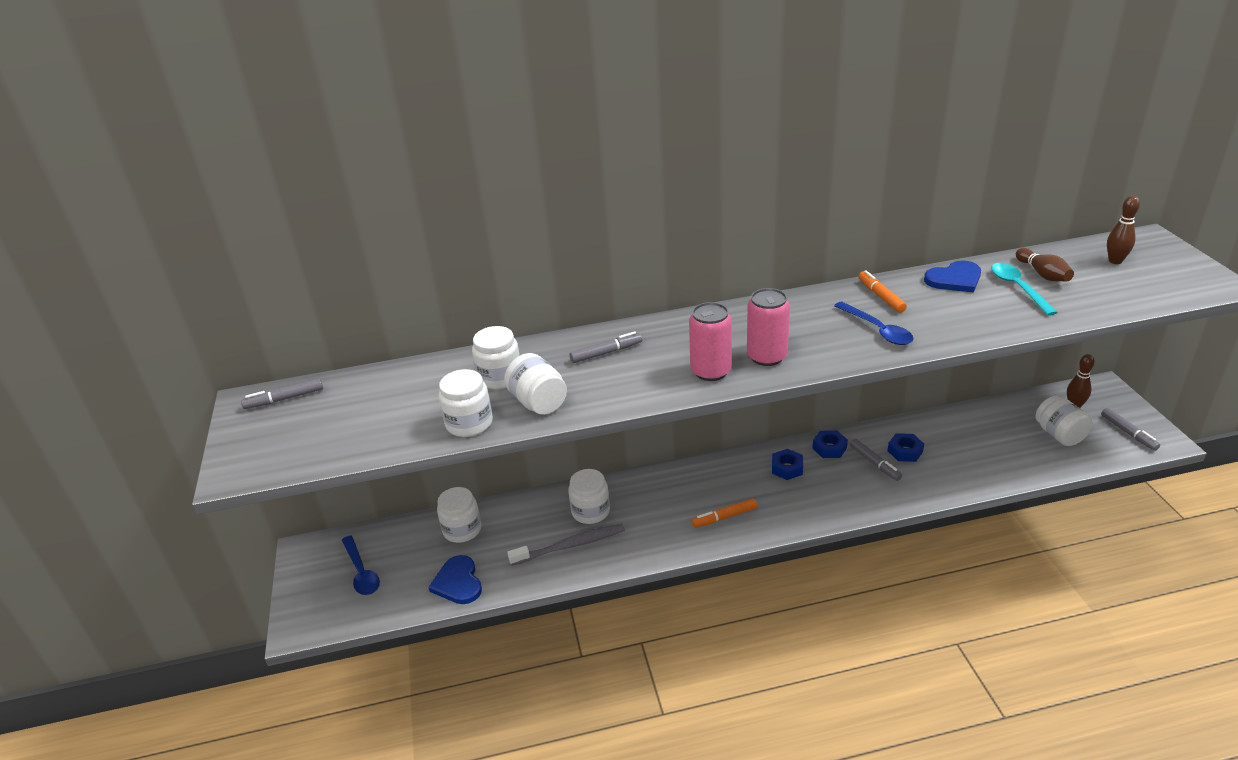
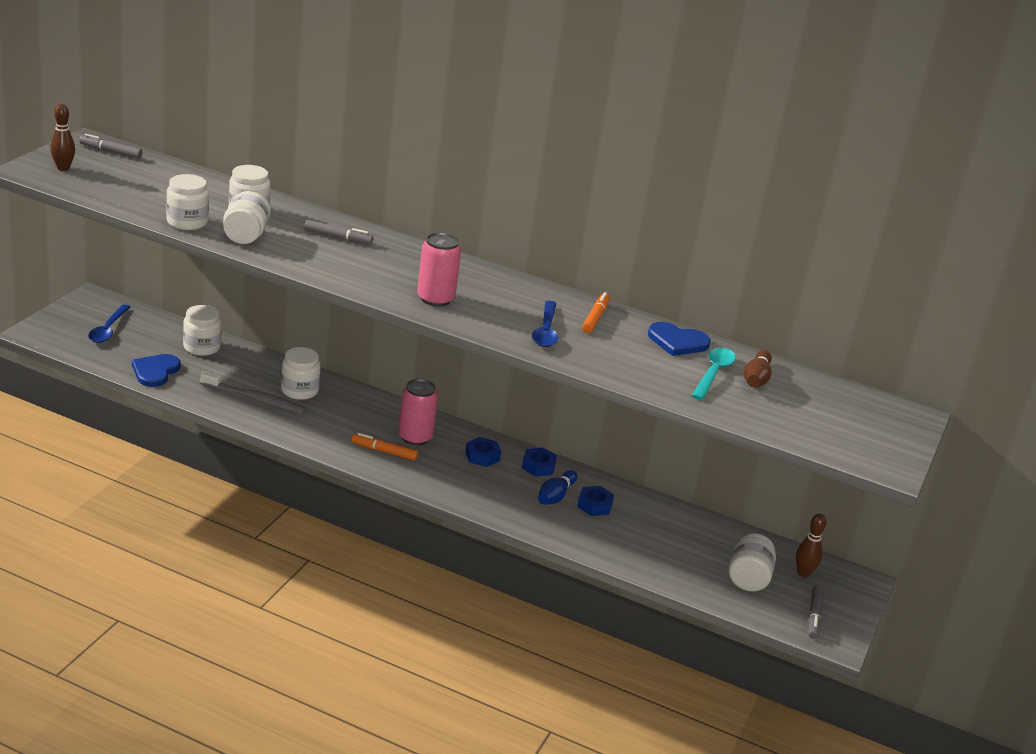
camera: 30 degrees right, 5 degrees down
pink can [689,302,732,381] -> pink can moved to [399,379,438,445]
grey marker [850,439,902,481] -> blue bowling pin [538,470,577,505]
brown bowling pin [1107,195,1140,264] -> brown bowling pin moved to [50,104,75,171]

